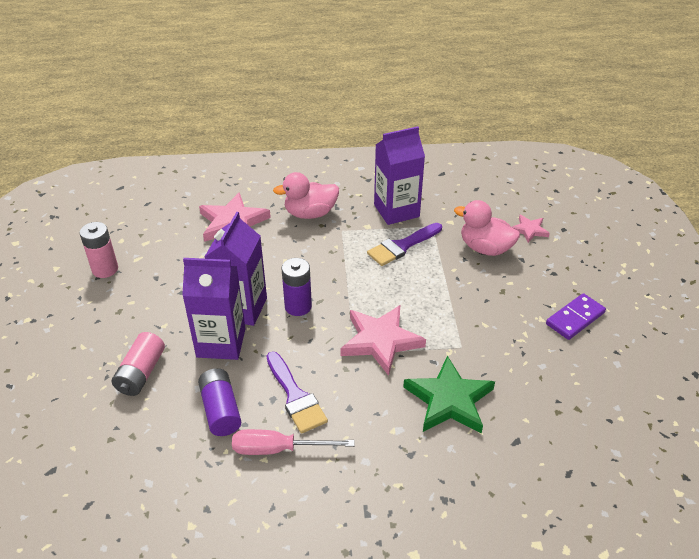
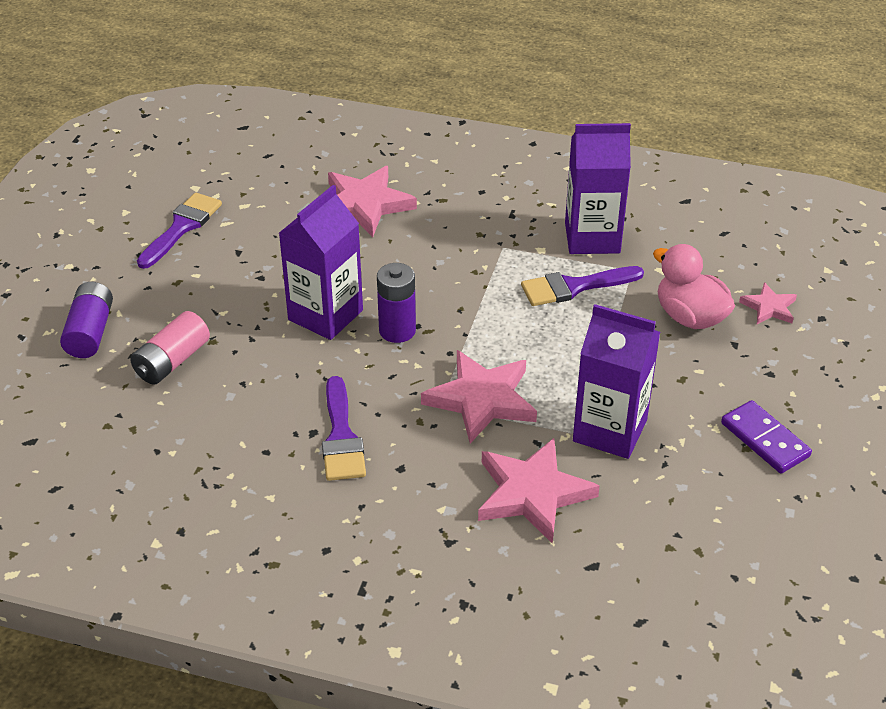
camera: 20 degrees right, 0 degrees up
pink battery [80,222,118,278] -> purple brush [137,193,222,269]
purple carton [182,258,246,360] -> purple carton moved to [573,304,660,459]
purple battery [198,368,241,436] -> purple battery moved to [60,282,113,358]
pink screwdriver [232,429,355,455] -> none
pink duck [273,172,339,219] -> none
green star [403,355,495,433] -> pink star [478,438,600,544]
purple domino [546,293,606,340] -> purple domino turned 75 degrees clockwise [721,400,812,473]

